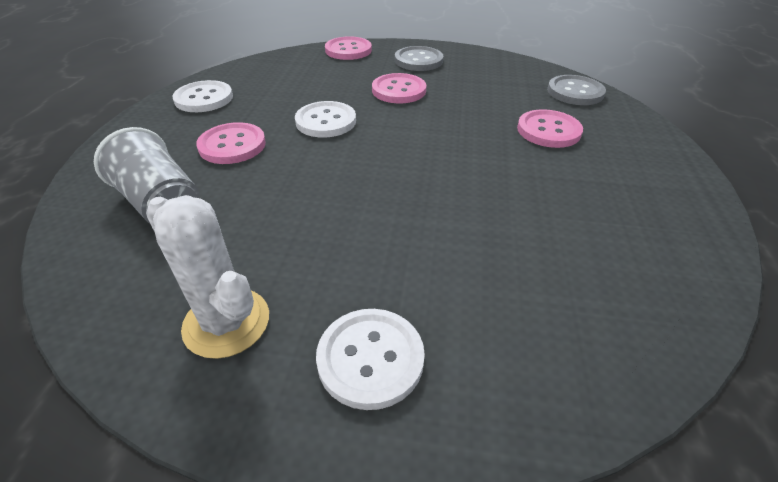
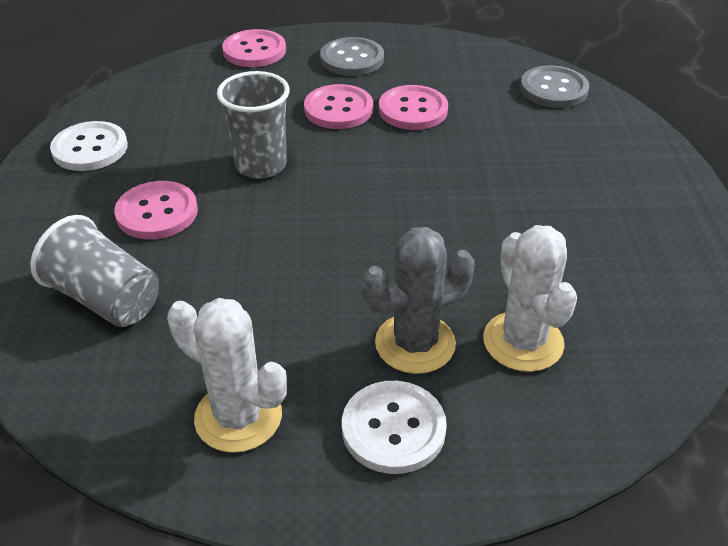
camera: 10 degrees left, 0 degrees up
white button [295,101,356,137] -> grey cup [217,71,290,179]
pink button [517,109,583,148] -> pink button moved to [379,85,448,130]
none -> grey cactus [362,227,475,374]
none -> white cactus [483,225,577,372]

